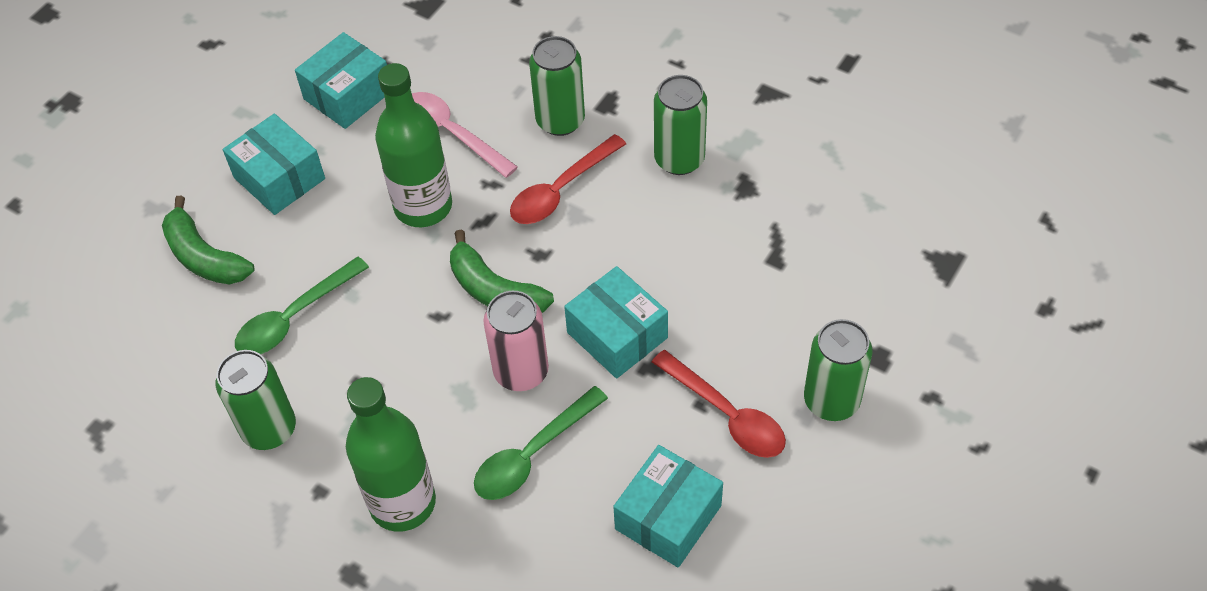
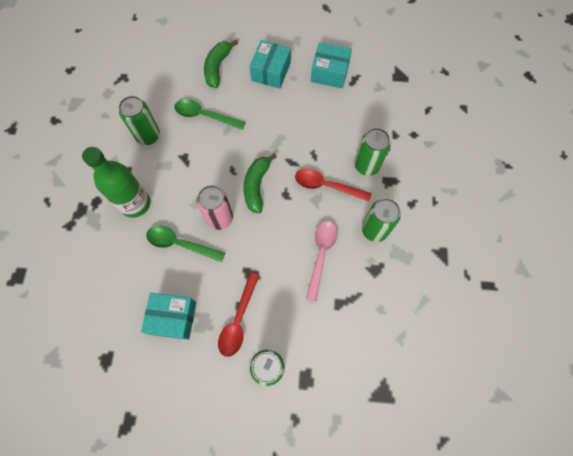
camera: 60 degrees right, 15 degrees up
green bottle [375,63,452,227] -> none
pink spoon [412,92,518,178] -> pink spoon moved to [306,221,338,301]
turquoise box [564,266,668,379] -> none

